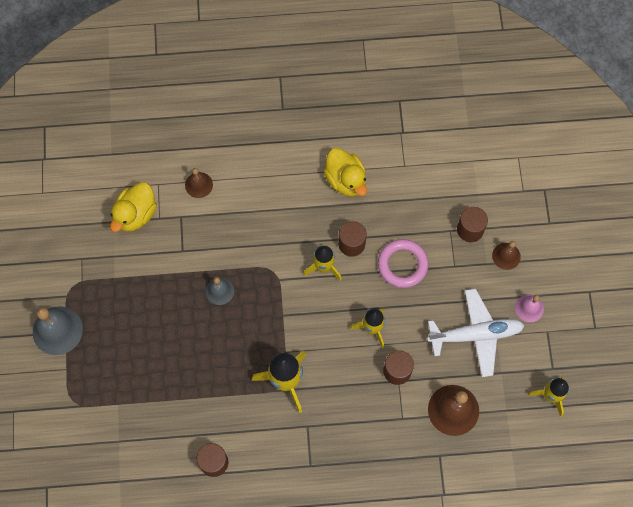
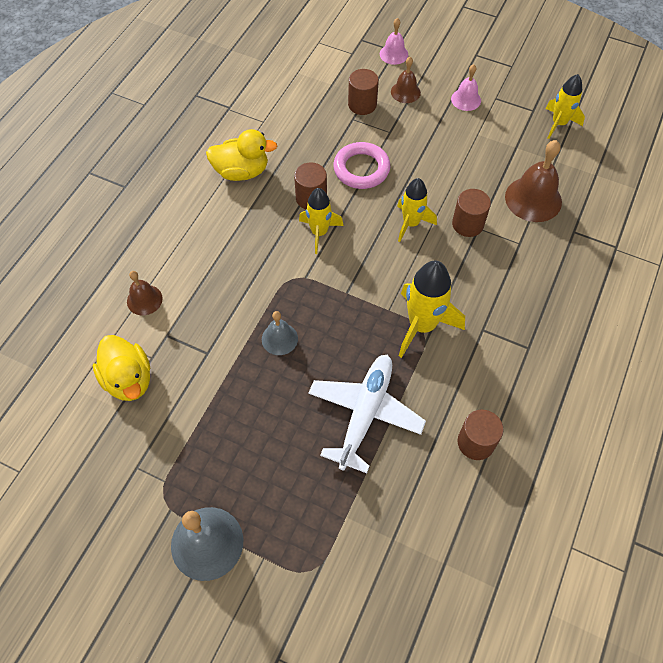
camera: 60 degrees left, 10 degrees down
white plane [427,289,525,377] -> white plane moved to [308,355,426,473]
none -> pink bell [380,18,408,65]

